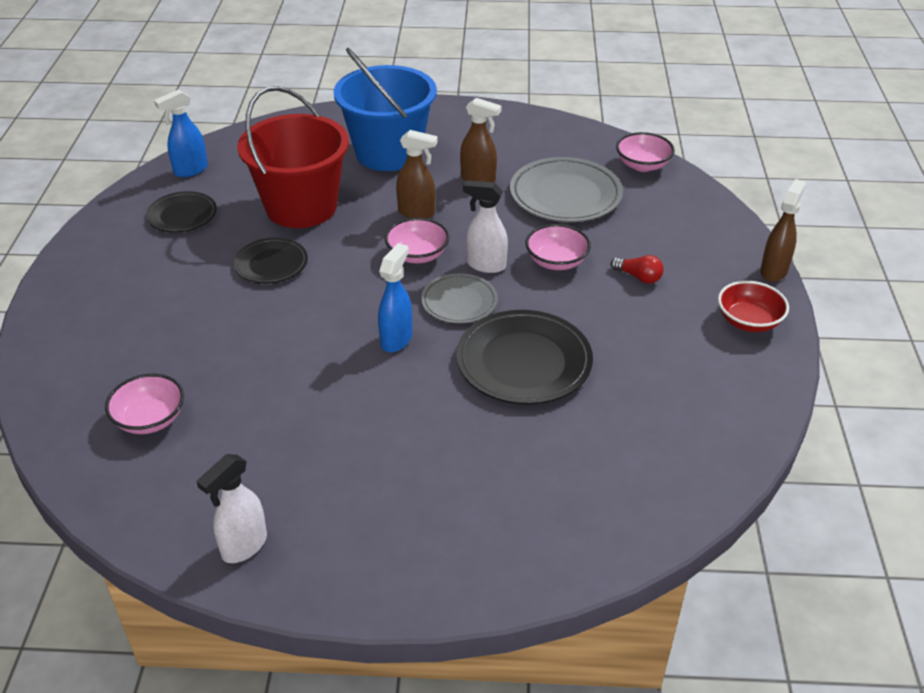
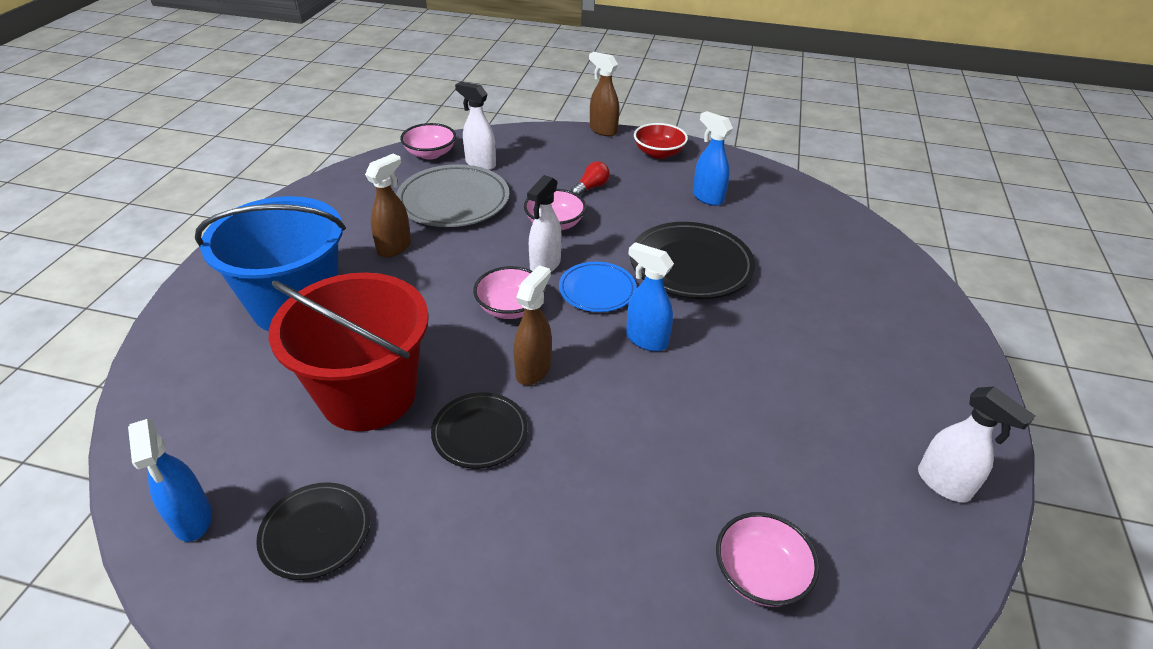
camera: 80 degrees left, 0 degrees up
brown spray bottle [396,130,438,219] -> brown spray bottle moved to [514,265,552,385]
grey plate [421,273,498,323] -> blue plate [559,262,637,312]
none -> white spray bottle [455,82,496,170]
none -> blue spray bottle [693,111,733,206]

